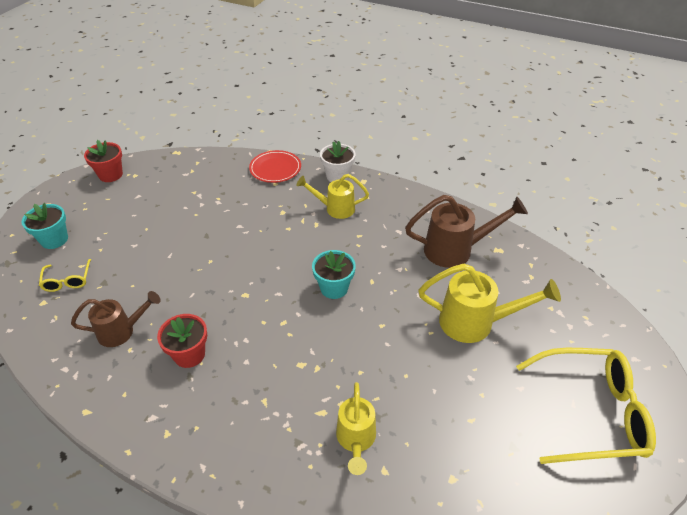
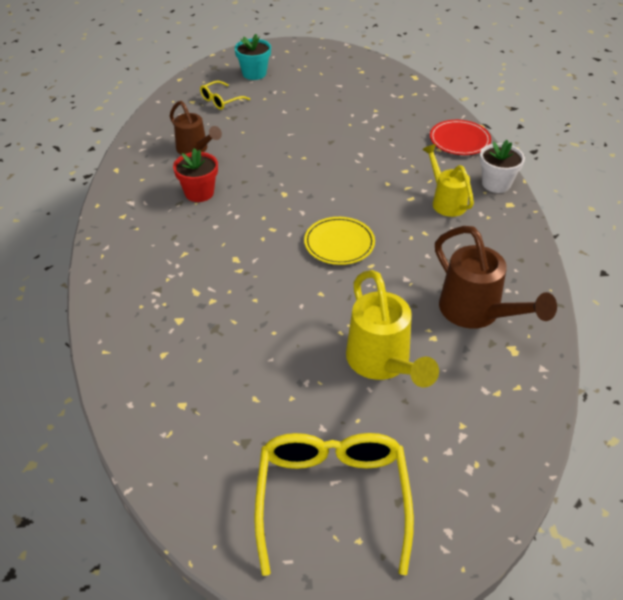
camera: 60 degrees right, 0 degrees up
red flower pot [84,140,123,182] -> none
turquoise flower pot [312,250,356,299] -> yellow plate [304,217,375,265]
yellow watering can [336,382,376,475] -> none
yellow glasses [516,348,656,464] -> yellow glasses turned 150 degrees counterclockwise [254,433,414,576]

